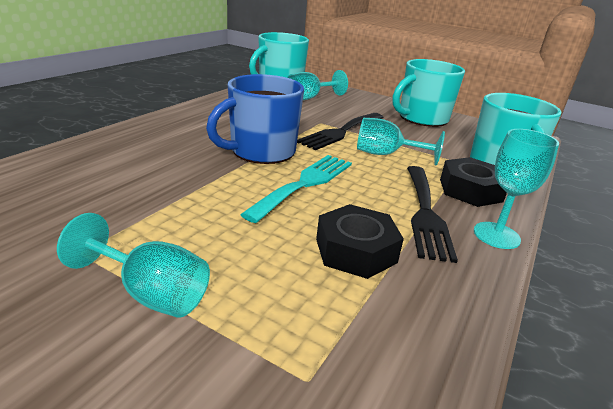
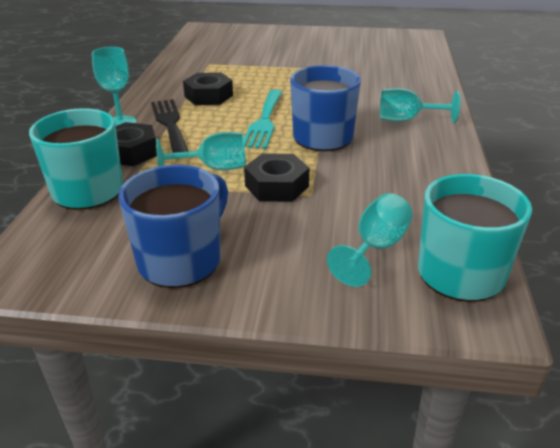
camera: 160 degrees right, 5 degrees up
turquoise goblet [57,213,210,318] -> turquoise goblet moved to [380,88,460,123]
black fork [297,113,383,150] -> black nut [244,154,309,202]
turquoise mug [393,59,465,127] -> blue mug [118,165,228,288]

